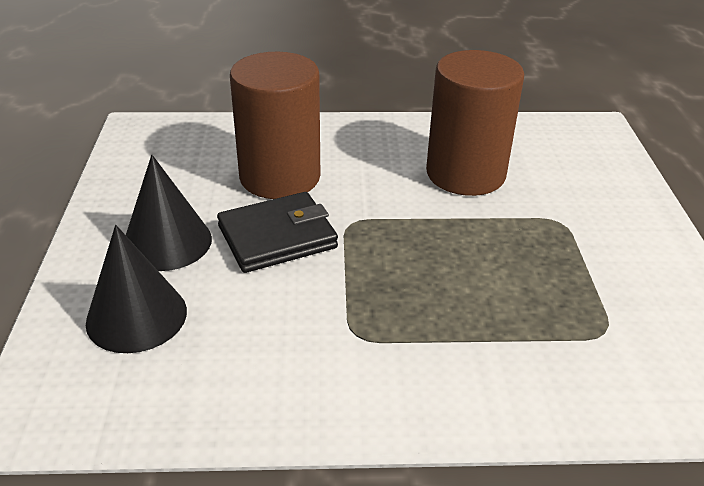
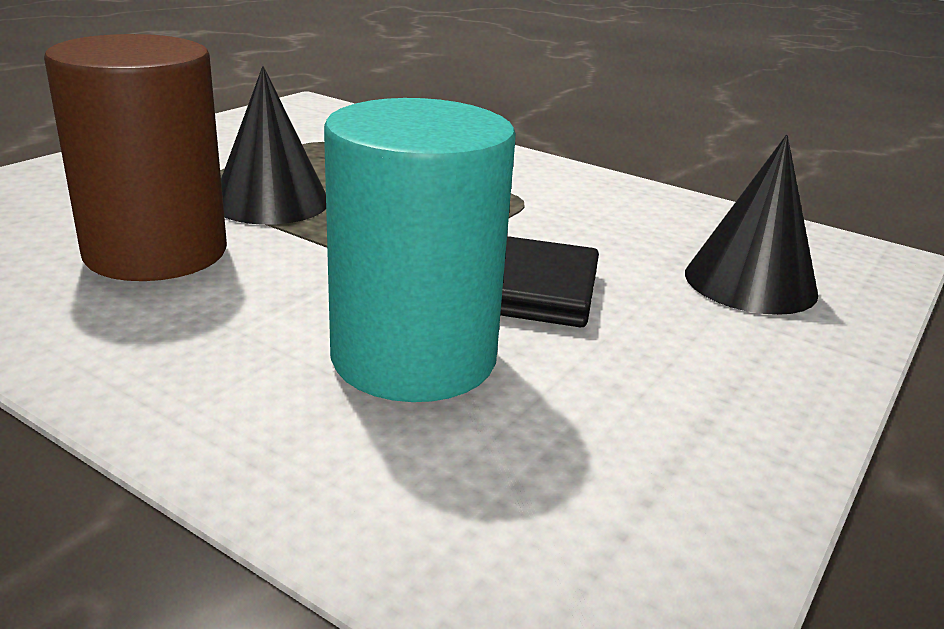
camera: 145 degrees left, 10 degrees down
black cone [126,155,212,271] -> black cone moved to [221,66,326,225]
brown cylinder [230,52,320,199] -> turquoise cylinder [324,98,516,402]

